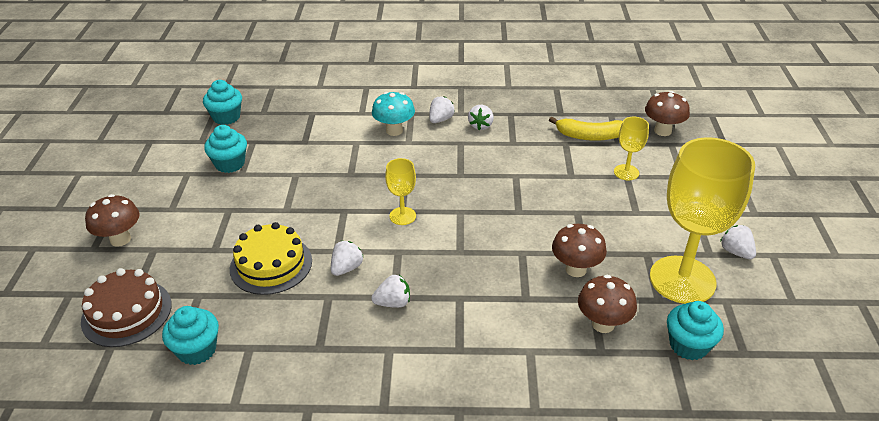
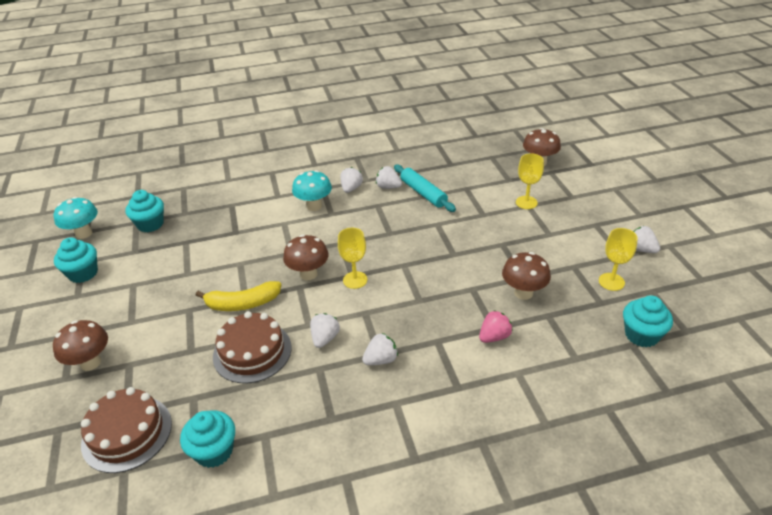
camera: 15 degrees left, 0 degrees up
turquoise cupcake [204,125,247,173] -> turquoise cupcake moved to [54,237,98,283]
yellow cake [230,222,312,295] -> brown cake [213,311,292,384]
white strawberry [468,105,494,130] -> white strawberry turned 120 degrees clockwise [376,166,402,189]
yellow banana [549,116,623,141] -> yellow banana moved to [196,281,281,311]
brown mushroom [578,275,637,333] -> brown mushroom moved to [283,235,329,280]
yellow goblet [650,137,755,304] -> yellow goblet [599,228,638,291], size x0.45
none -> turquoise mushroom [54,197,98,239]
none -> turquoise rolling pin [394,165,456,212]
none -> pink strawberry [479,310,513,343]

